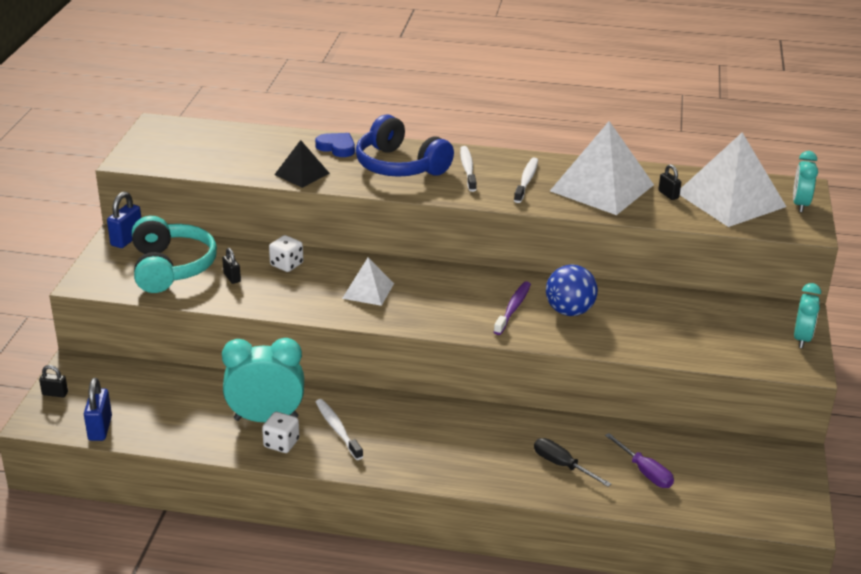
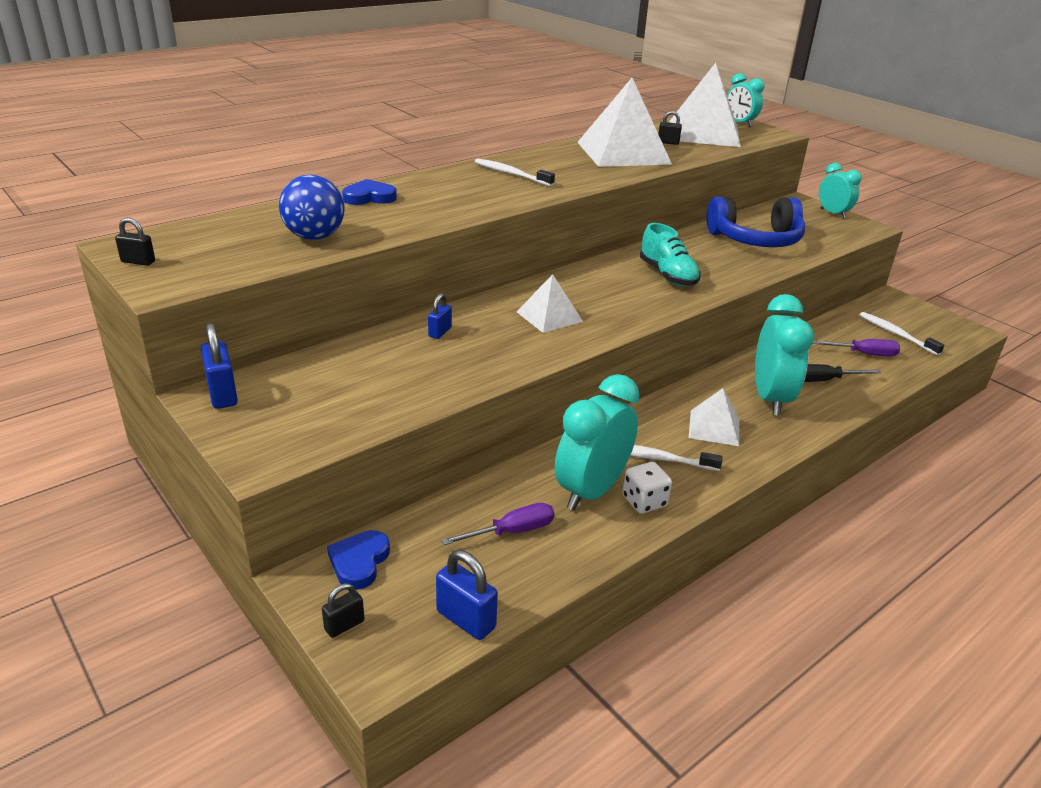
camera: 50 degrees left, 0 degrees up
turquoise headphones [132,216,217,293] -> none
black padlock [222,248,241,284] -> black padlock moved to [115,217,155,266]
white dice [269,235,303,272] -> blue padlock [428,293,452,339]
black pyramid [274,140,330,188] -> none
blue headphones [356,115,454,177] -> blue headphones moved to [706,197,805,247]
purple toothbrush [494,281,531,335] -> turquoise shoe [640,223,701,286]
white toothbrush [514,158,538,203] -> white toothbrush moved to [859,312,944,356]
blue ball [546,265,598,316] -> blue ball moved to [279,175,345,240]
none -> blue heart [327,530,390,590]
none -> purple screwdriver [441,503,554,545]
none -> white pyramid [689,388,739,446]
none -> turquoise clock [755,294,814,416]

